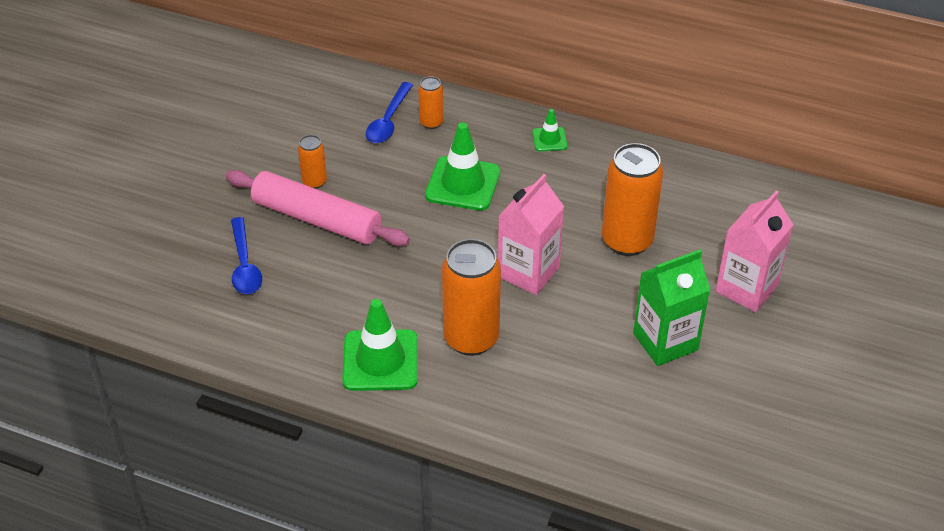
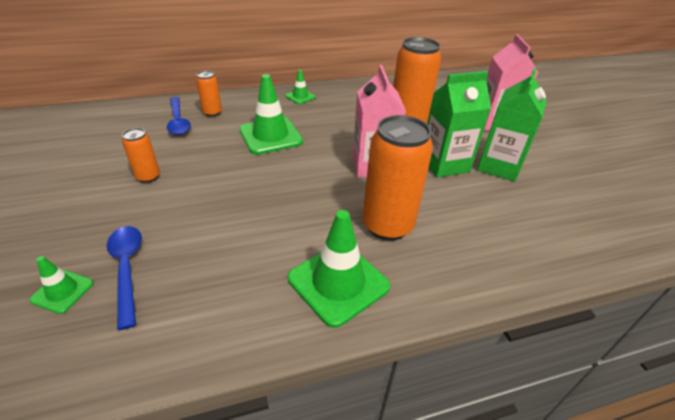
camera: 40 degrees left, 5 degrees down
pink rolling pin [226,170,410,246] -> none
blue spoon [231,217,262,294] -> blue spoon turned 150 degrees counterclockwise [107,226,142,330]
none -> green traffic cone [30,256,93,314]
none -> green carton [427,71,491,178]

